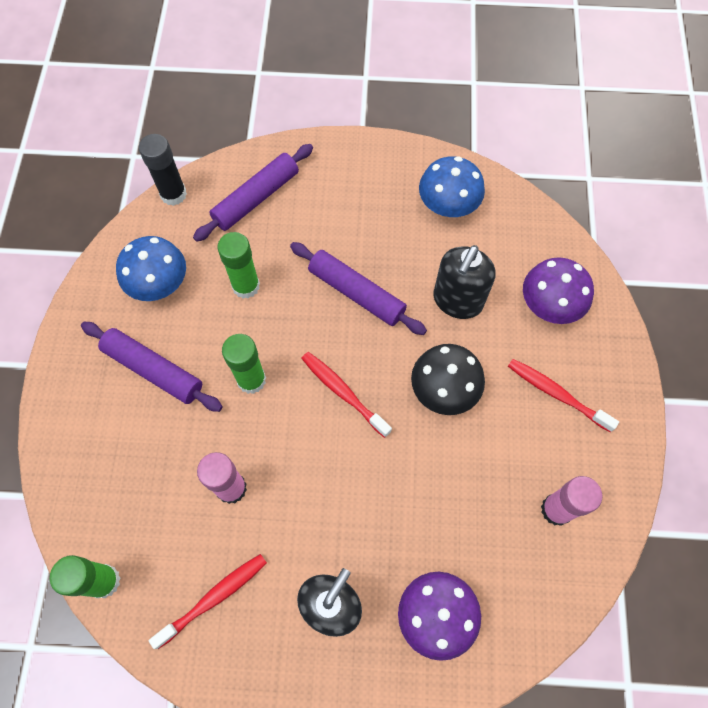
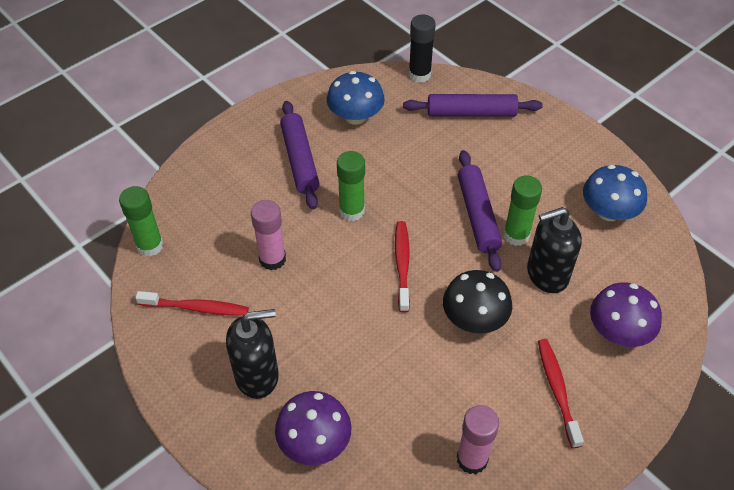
camera: 45 degrees right, 15 degrees down
green glue stick [218,232,260,299] -> green glue stick moved to [503,175,542,246]

